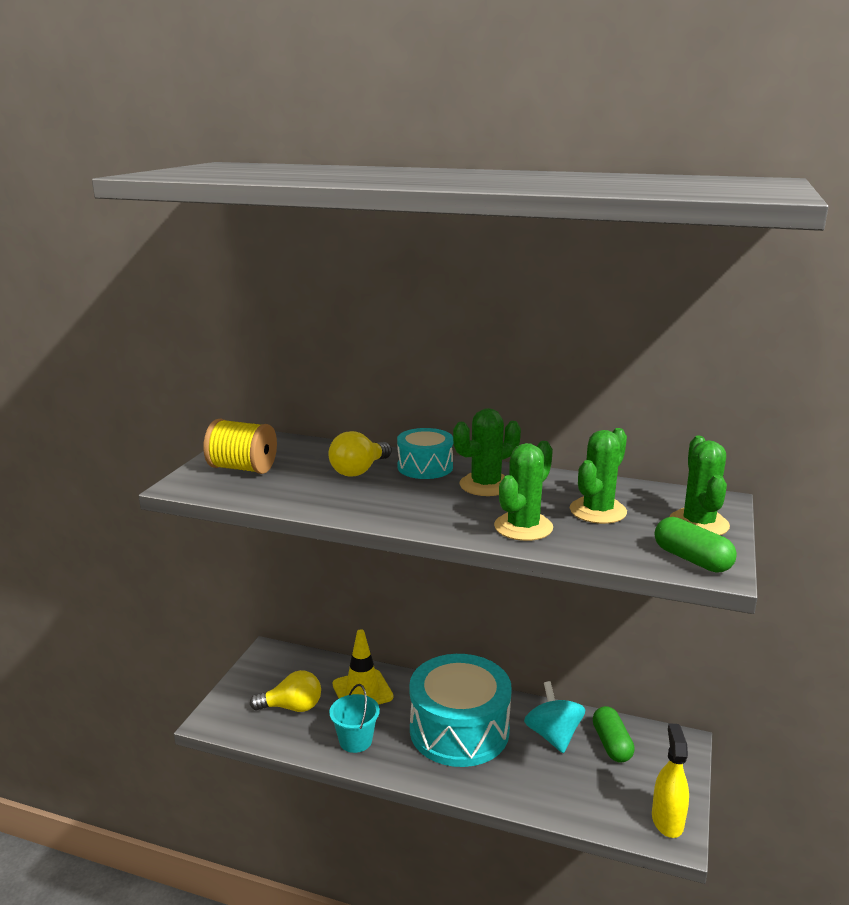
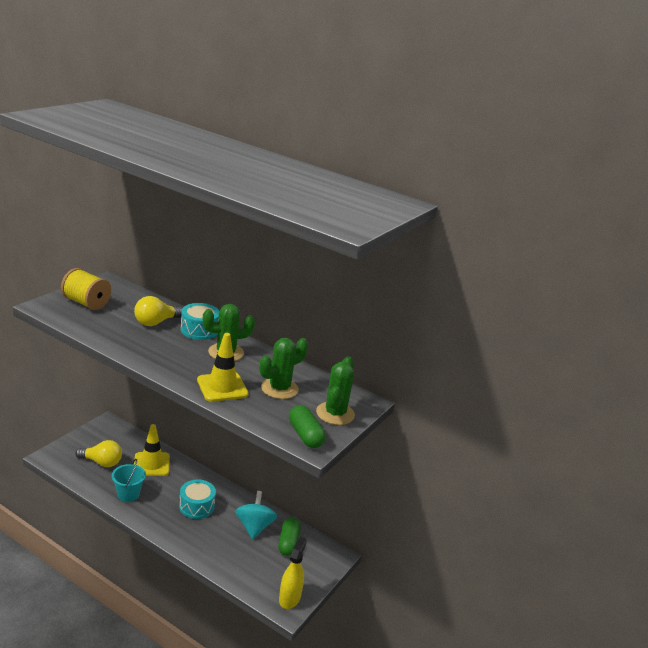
camera: 10 degrees right, 5 degrees up
turquoise drum [409,654,512,767] -> turquoise drum [179,480,216,519], size x0.52
green cactus [494,441,553,541] -> yellow traffic cone [197,333,249,402]

